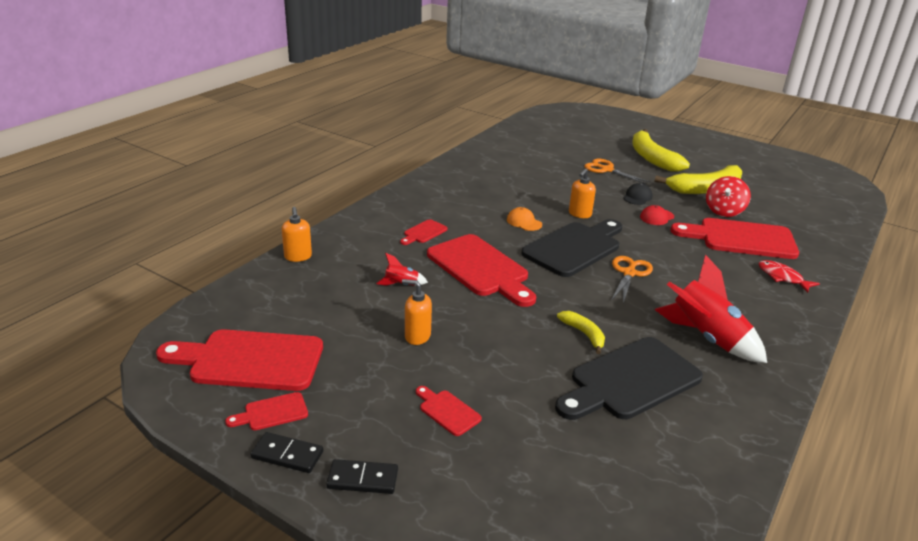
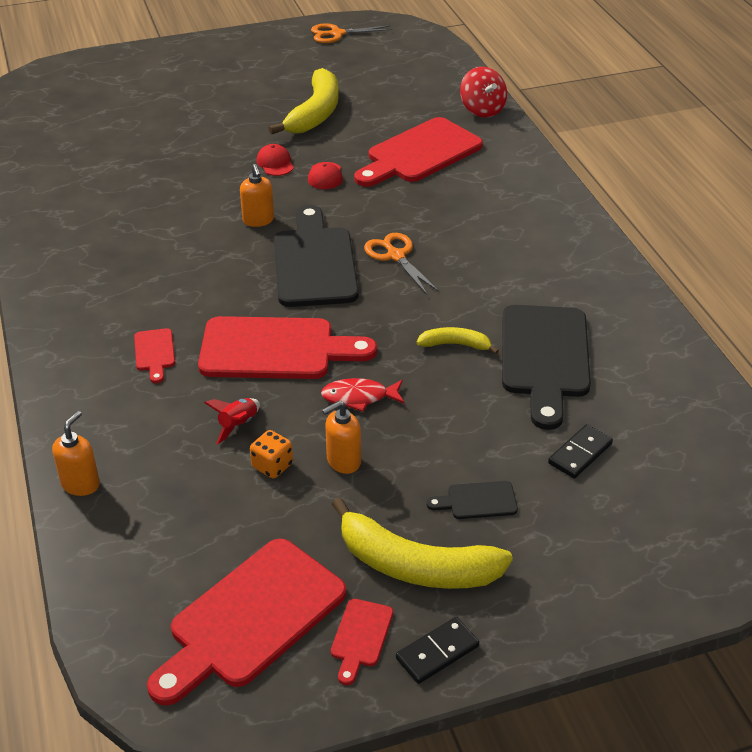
camera: 50 degrees left, 10 degrees up
orange soap dispenser [282,207,312,262] -> orange soap dispenser turned 90 degrees counterclockwise [52,411,100,496]
black domino [326,459,398,494] -> black domino moved to [548,424,613,478]
red cutting board [416,386,482,436] -> black cutting board [426,481,518,519]
orange cap [507,207,542,231] -> none
orange scissors [584,159,650,184] -> orange scissors moved to [311,23,392,43]
black cap [623,183,652,205] -> red cap [256,144,294,176]
yellow banana [632,129,690,172] -> yellow banana moved to [332,497,513,589]
red rocket [655,255,767,363] -> none
red spinning top [706,176,751,217] -> red spinning top moved to [460,67,507,118]
red fish [758,260,820,293] -> red fish moved to [321,378,405,412]
none -> orange dice [250,430,293,479]

